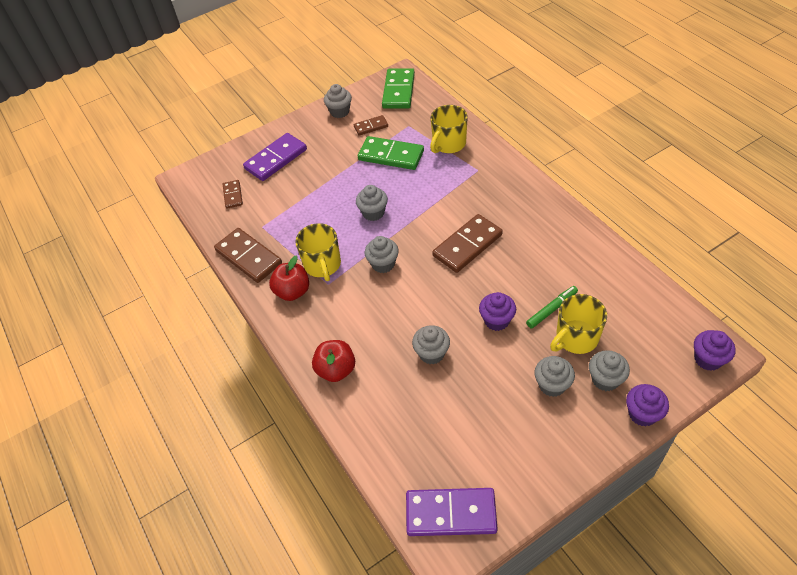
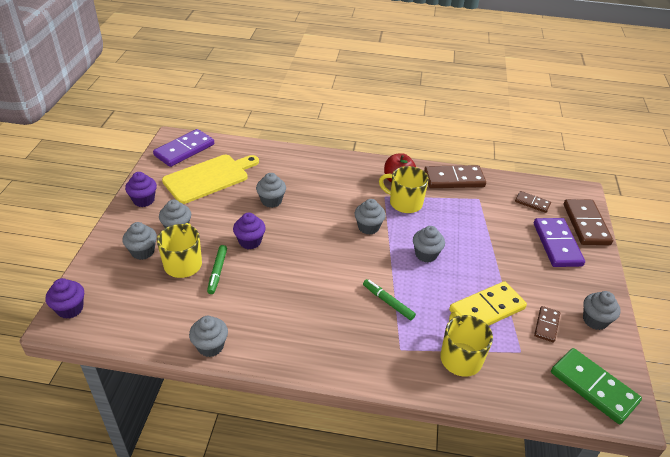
camera: 125 degrees right, 10 degrees down
red apple [312,340,355,382] -> none
green domino [358,136,424,170] -> yellow domino [449,281,527,326]
brown domino [432,214,503,273] -> brown domino moved to [564,199,613,245]
purple cupcake [626,384,669,427] -> purple cupcake moved to [125,172,157,207]
none -> yellow cutting board [162,155,259,204]
none -> grey cupcake [189,316,228,357]
none -> green marker [363,279,416,320]

